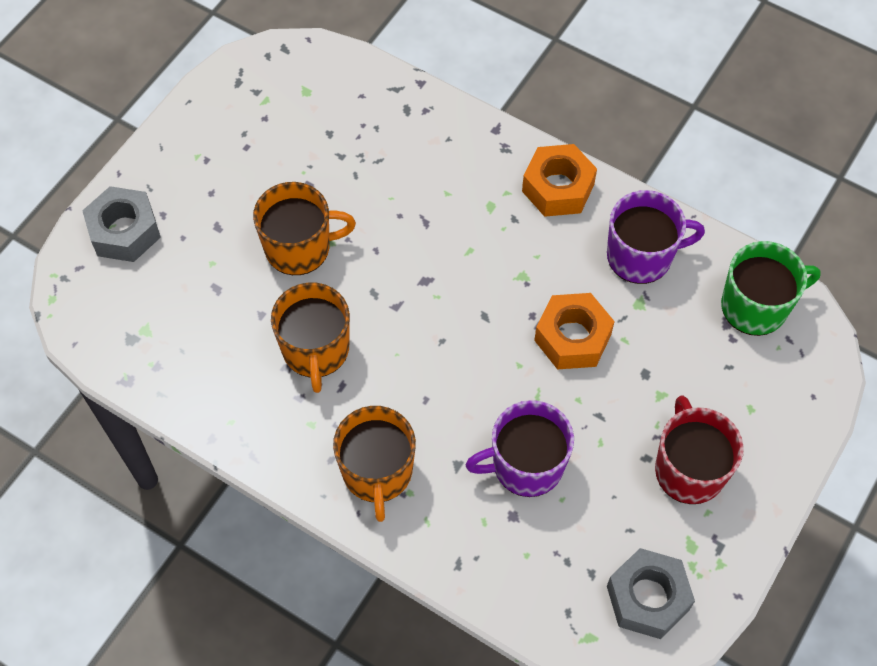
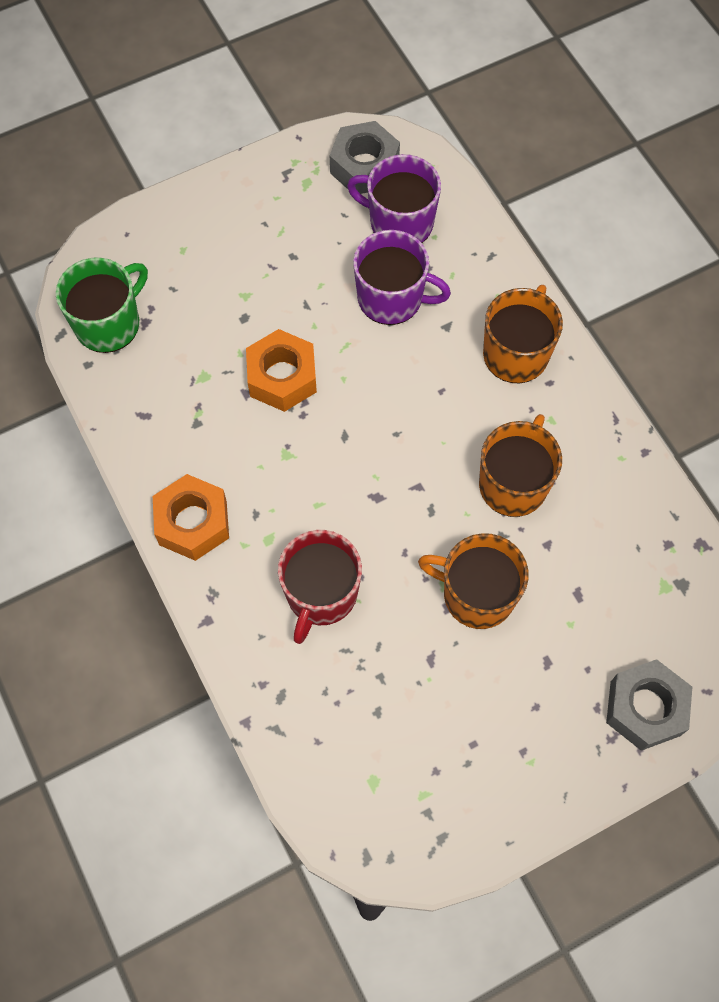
camera: 150 degrees left, 5 degrees up
purple mug [607,190,705,284] -> purple mug moved to [347,154,441,243]
red mug [655,395,744,504] -> red mug moved to [278,530,362,644]
green mug [721,241,821,336] -> green mug turned 120 degrees clockwise [56,257,148,353]

